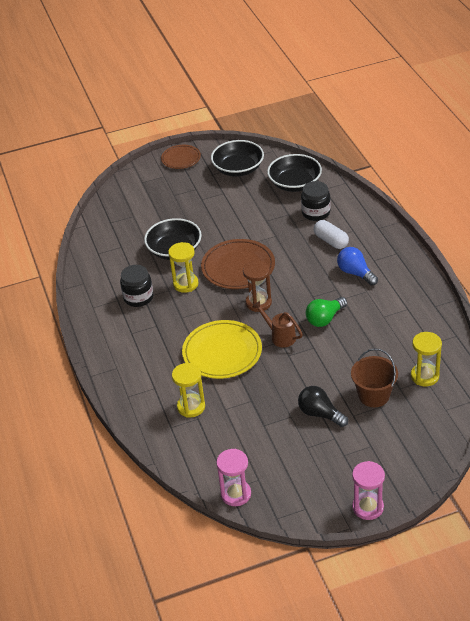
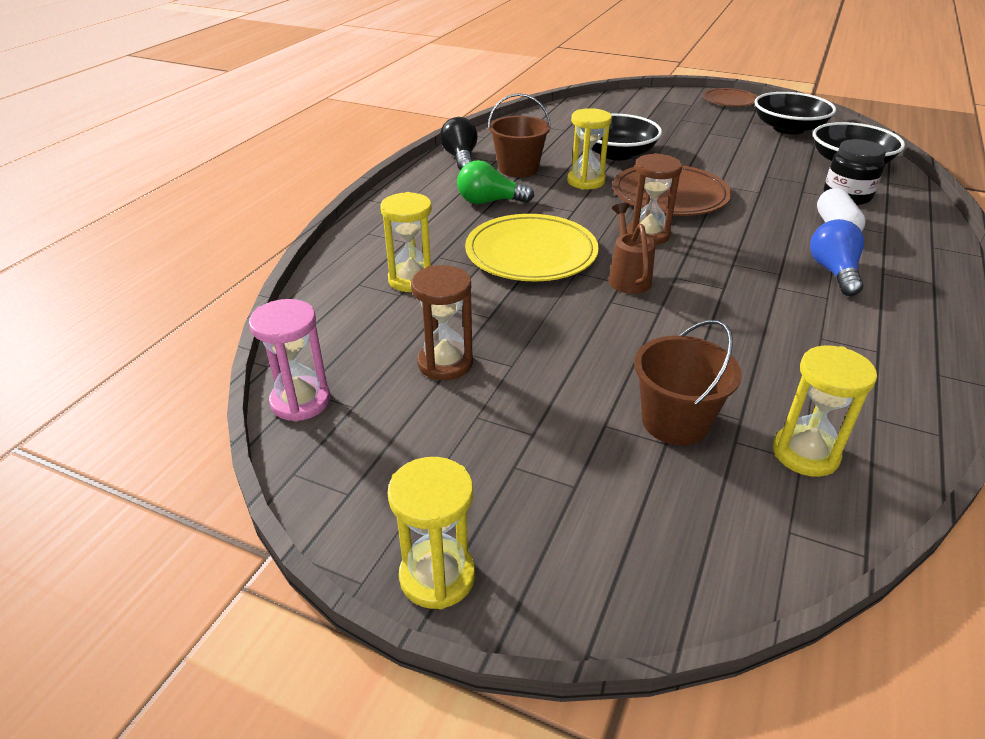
camera: 40 degrees right, 5 degrees down
black jar [120,265,153,307] -> brown bucket [488,93,551,177]
black light bulb [298,386,348,427] -> black light bulb moved to [440,117,478,170]
green light bulb [306,297,347,327] -> green light bulb moved to [457,160,534,204]
pink hourglass [352,461,385,520] -> yellow hourglass [388,457,475,609]
none -> brown hourglass [411,265,473,380]

